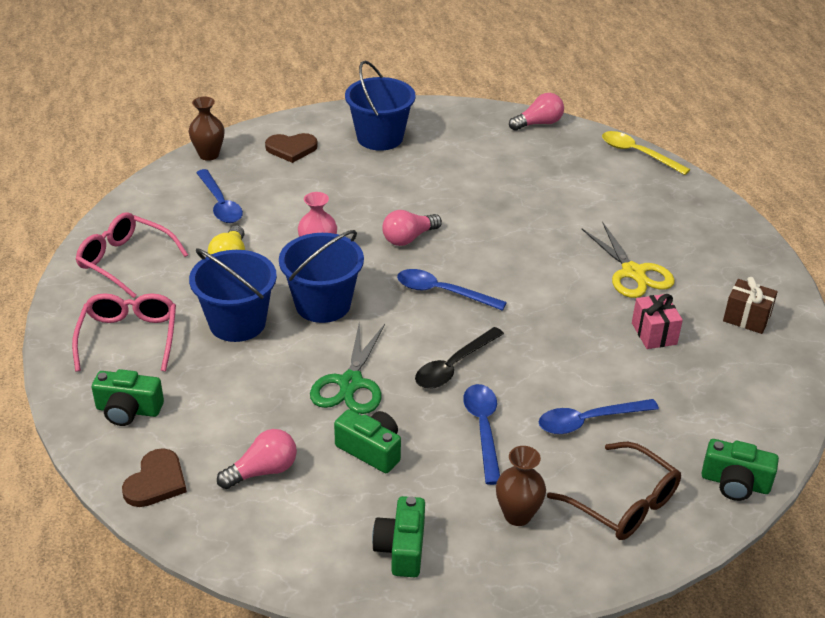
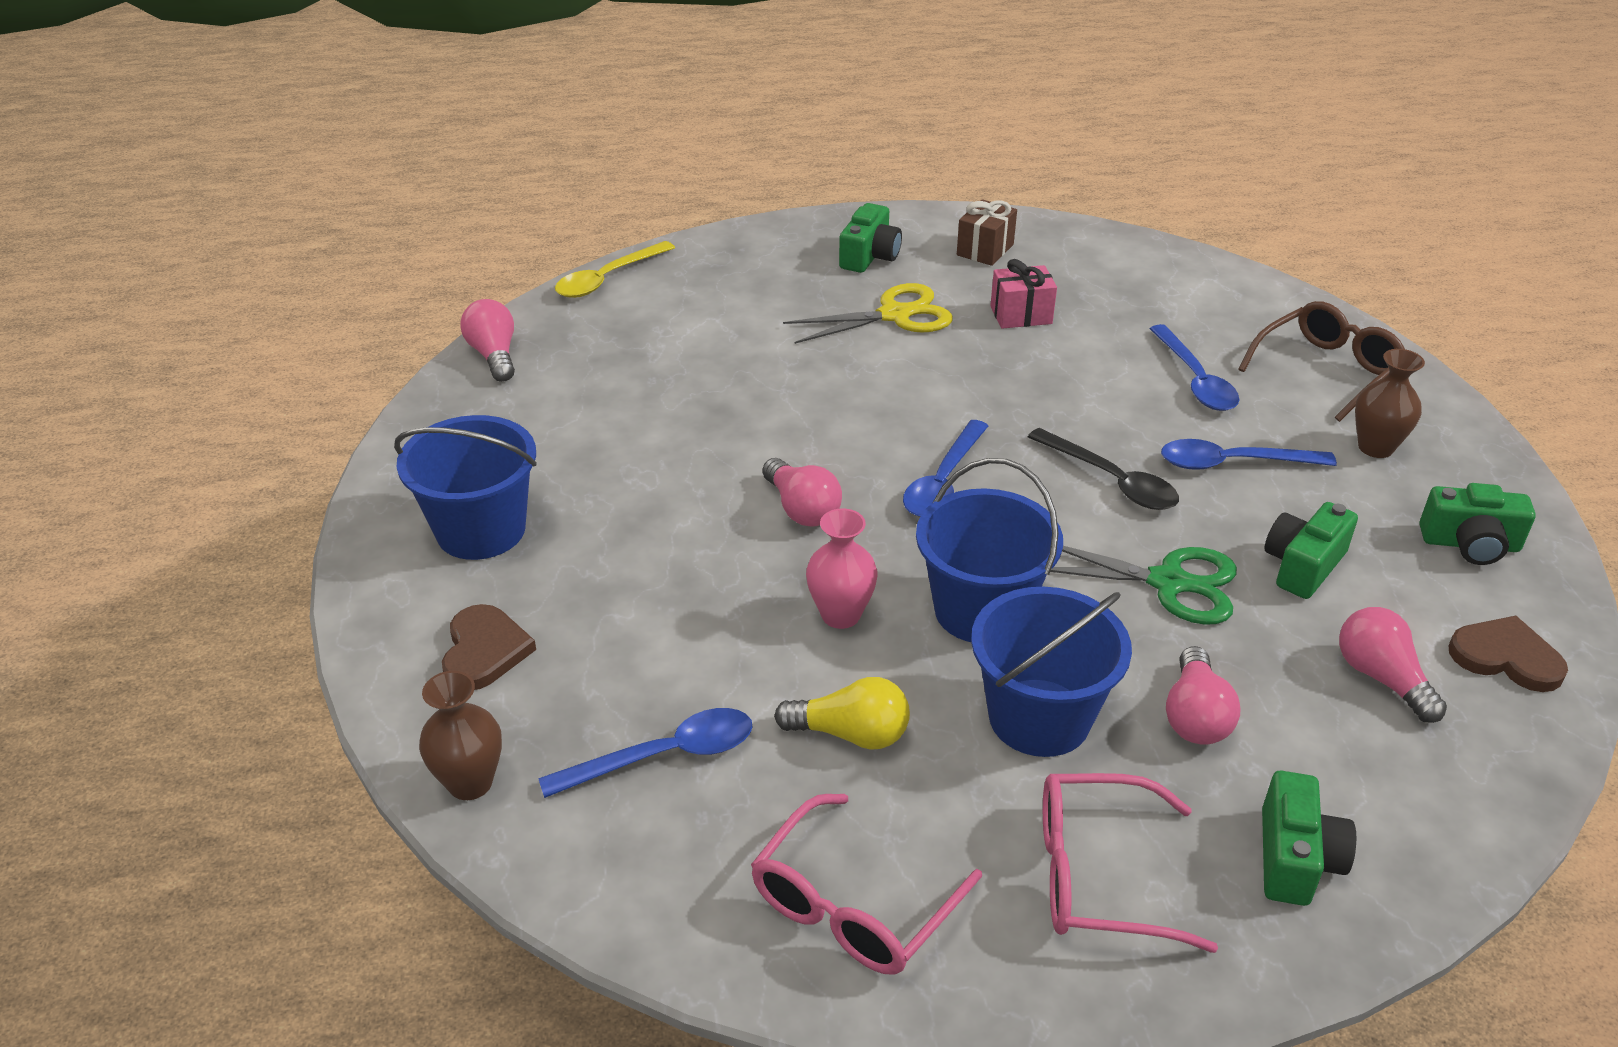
camera: 85 degrees left, 0 degrees up
brown heart [122,448,187,507] -> brown heart moved to [1449,616,1568,692]
green camera [701,439,779,501] -> green camera moved to [839,203,902,273]
none -> pink light bulb [1166,646,1241,745]

